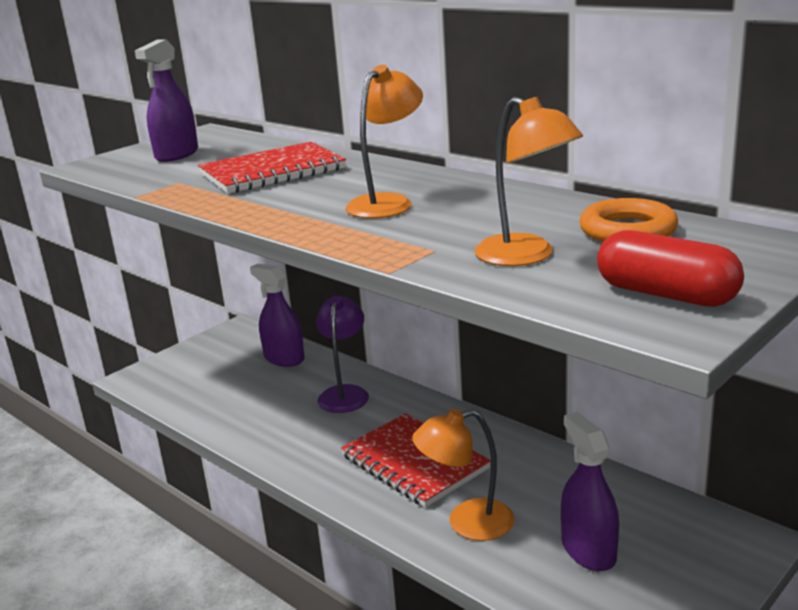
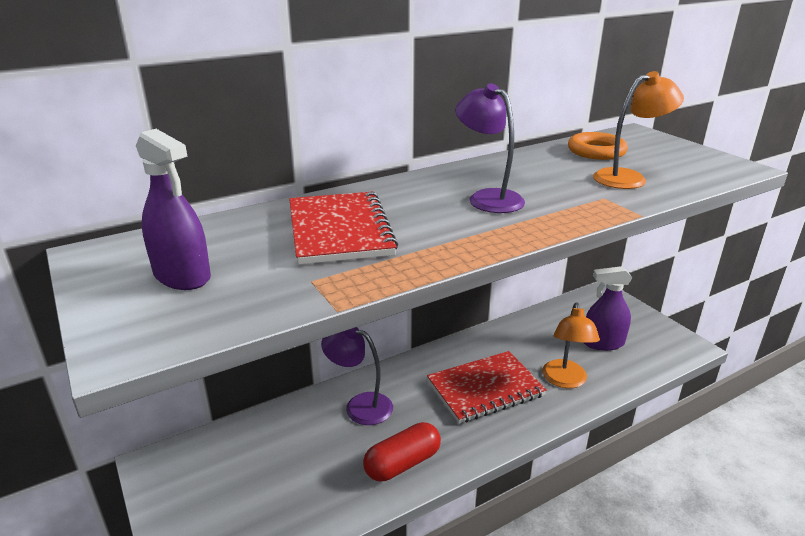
camera: 75 degrees left, 5 degrees up
purple spray bottle [250,264,304,367] -> none
orange lamp [346,65,423,218] -> purple lamp [455,83,525,213]
red capsule [597,230,744,307] -> red capsule moved to [363,422,441,481]

